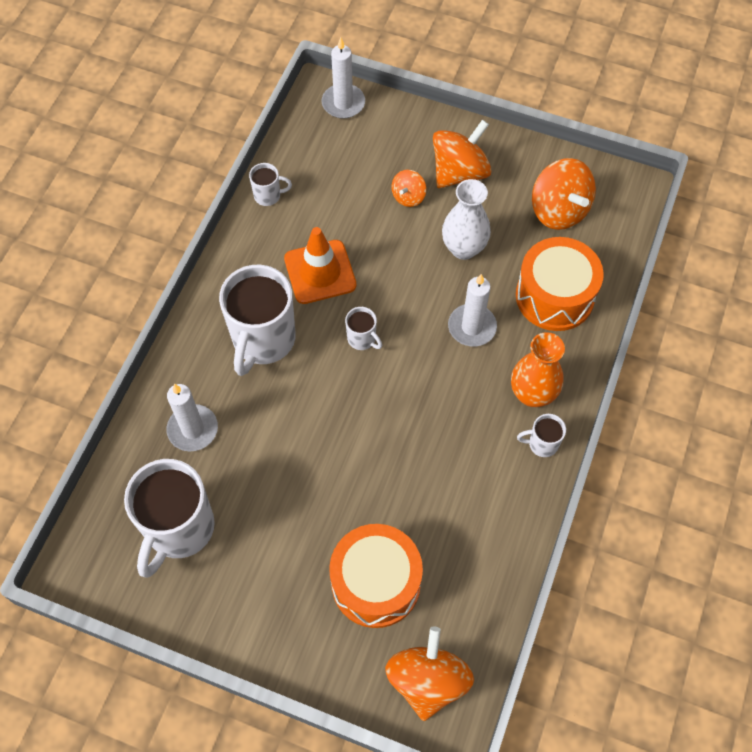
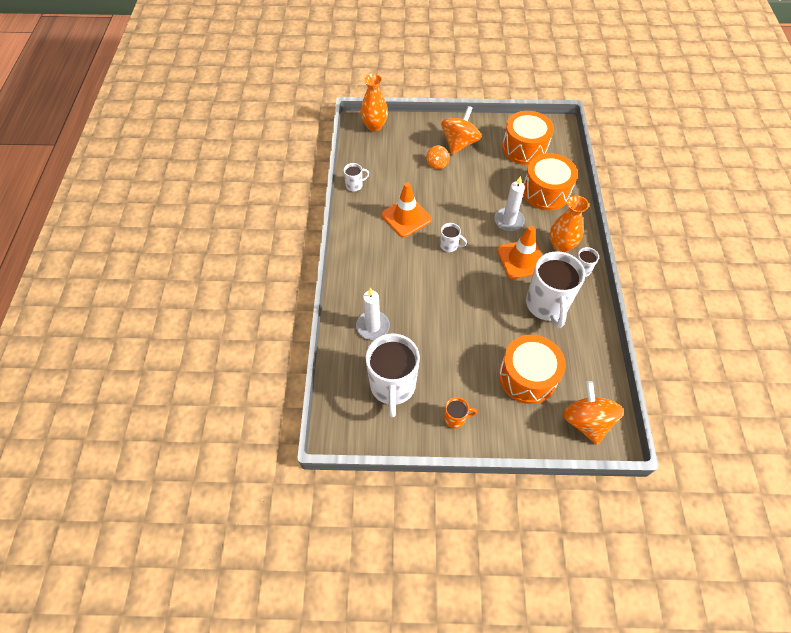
camera: 20 degrees left, 5 degrees down
white mug [219,265,295,376] -> white mug moved to [526,251,585,328]
white candle [321,38,365,119] -> orange vase [360,74,388,132]
white vase [442,179,491,260] -> none
orange spinning top [532,158,596,230] -> orange drum [502,111,554,165]
none -> orange mug [444,397,477,429]
none -> orange traffic cone [497,226,542,279]

